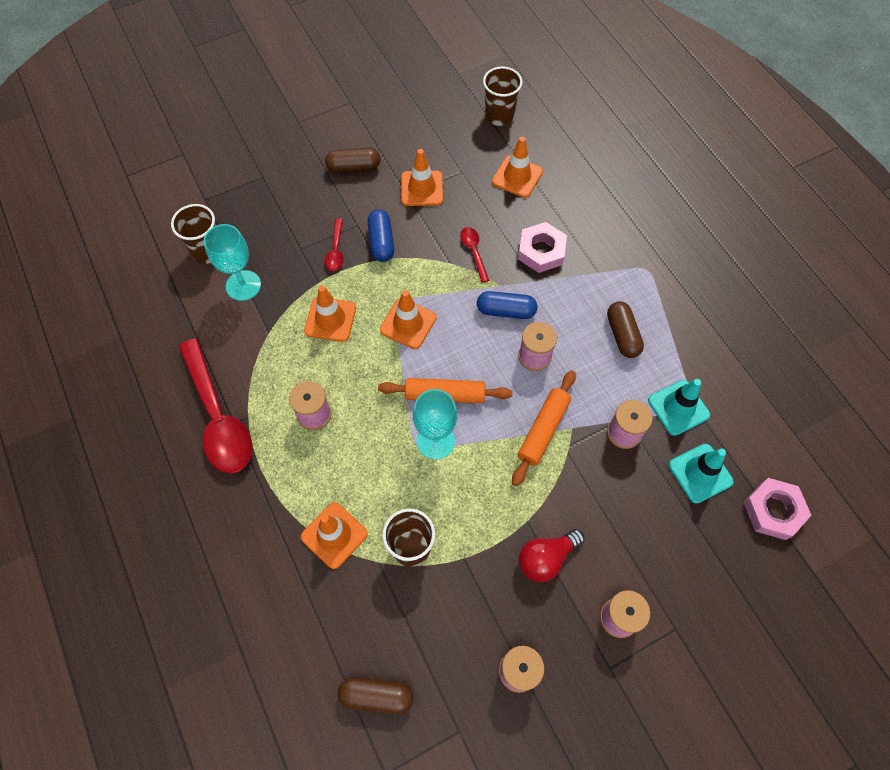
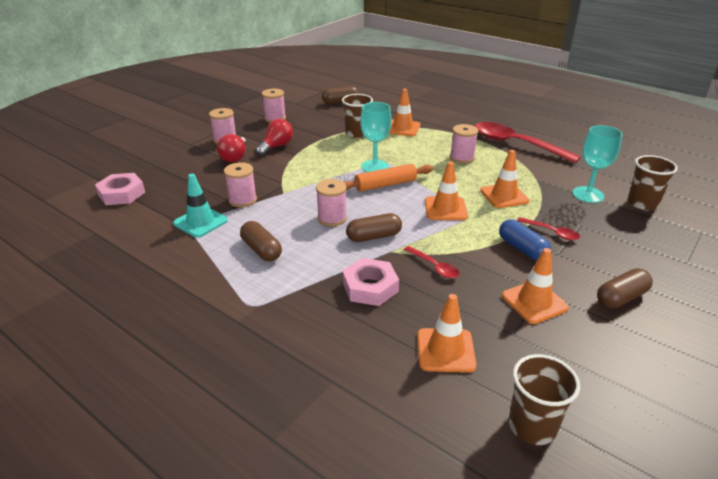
camera: 155 degrees right, 30 degrees down
red spoon [325,218,343,271] -> red spoon turned 150 degrees clockwise [517,217,580,240]
blue capsule [477,291,538,319] -> brown capsule [346,213,402,242]
orange rolling pin [512,370,576,486] -> none
turquoise traffic cone [669,444,734,504] -> none
none -> red light bulb [217,134,246,163]

